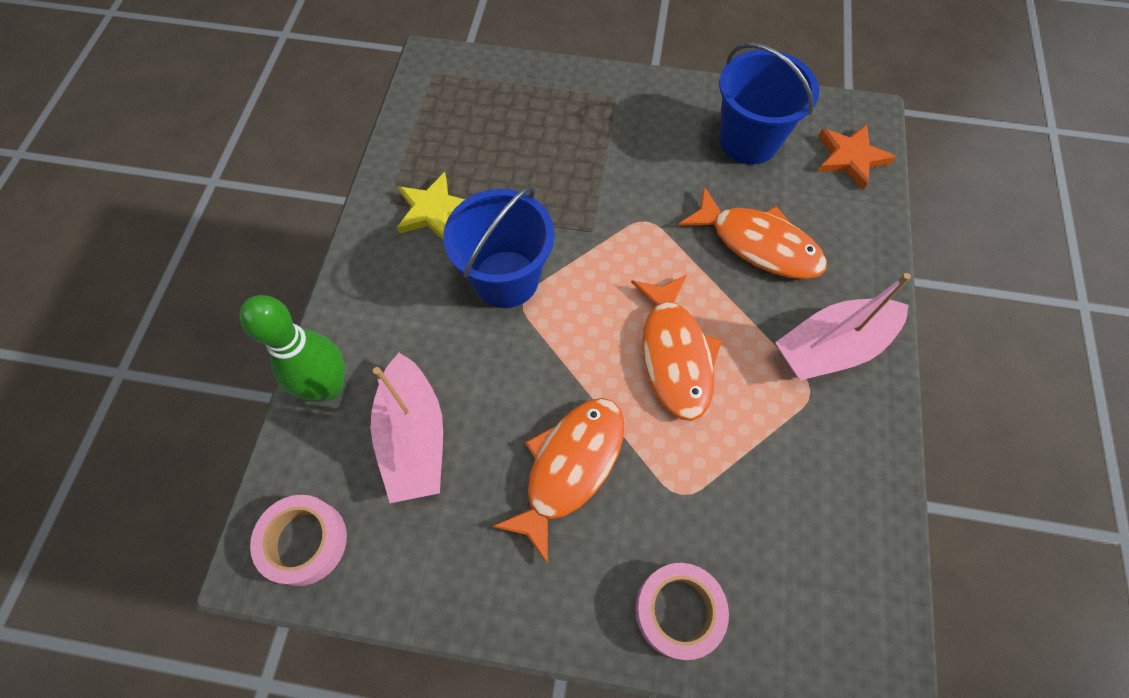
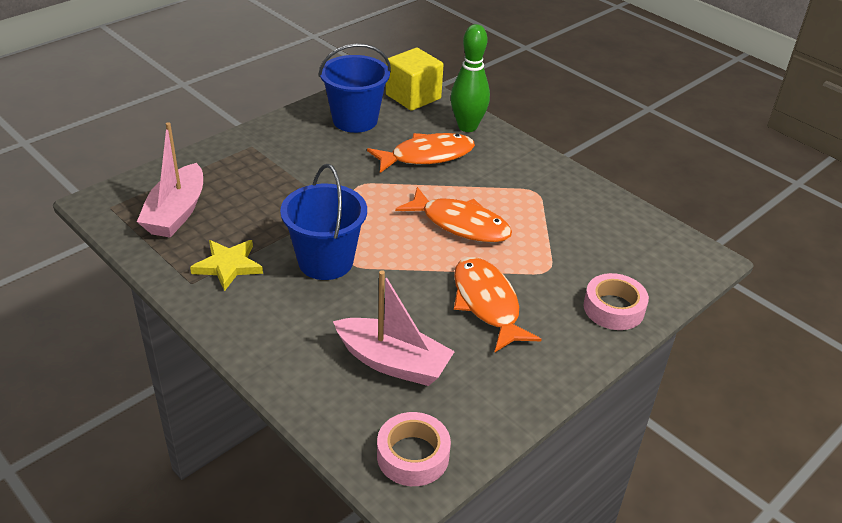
camera: 55 degrees left, 25 degrees down
green bowling pin [240,295,345,401] -> green bowling pin moved to [451,24,490,132]
pink boat [775,273,911,381] -> pink boat moved to [137,122,203,238]
orange star [818,124,896,190] -> yellow cube [386,48,444,111]

